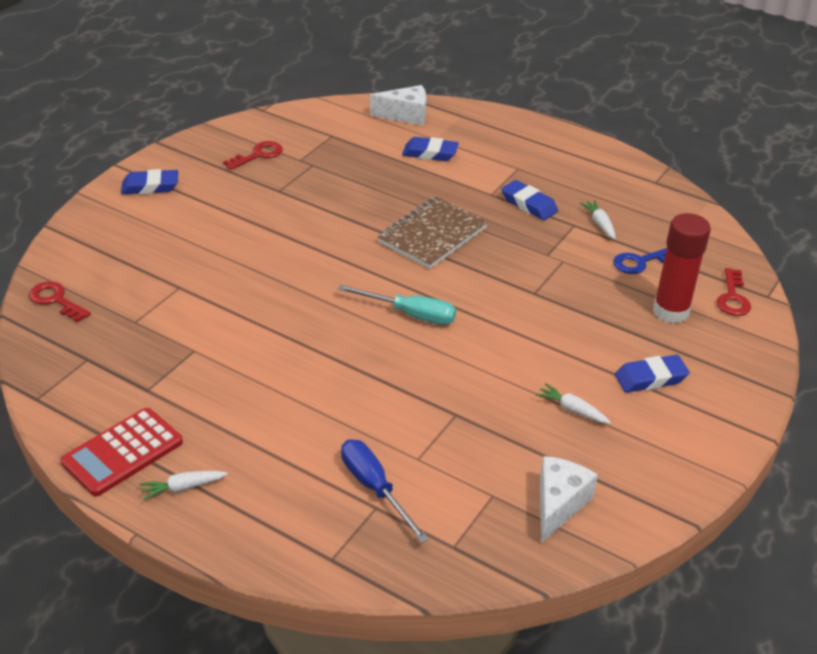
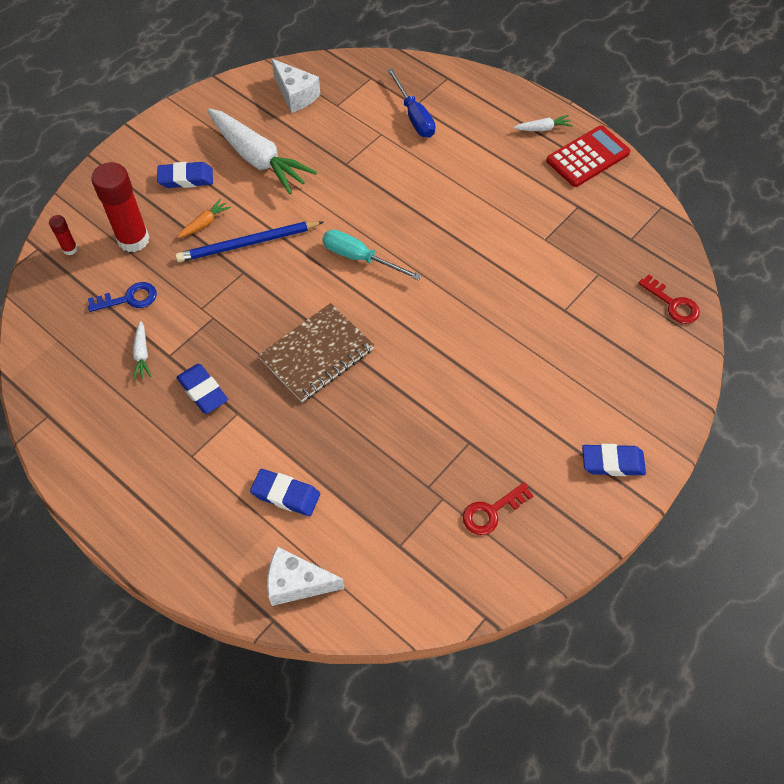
camera: 170 degrees left, 20 degrees up
white carrot [536,383,611,424] -> white carrot [208,109,317,194], size x2.36
white cheese [540,456,598,543] -> white cheese turned 75 degrees counterclockwise [272,59,320,113]
red key [716,268,751,316] -> red glue stick [49,215,78,255]
none -> blue pencil [175,221,323,262]
none -> orange carrot [177,198,231,238]

